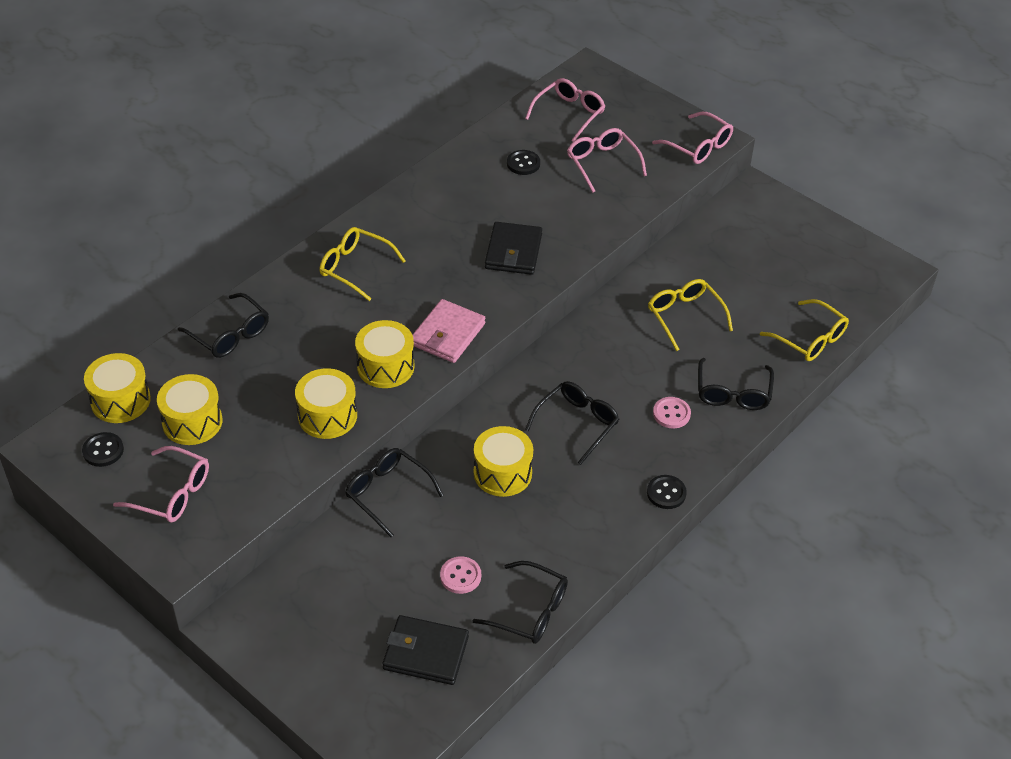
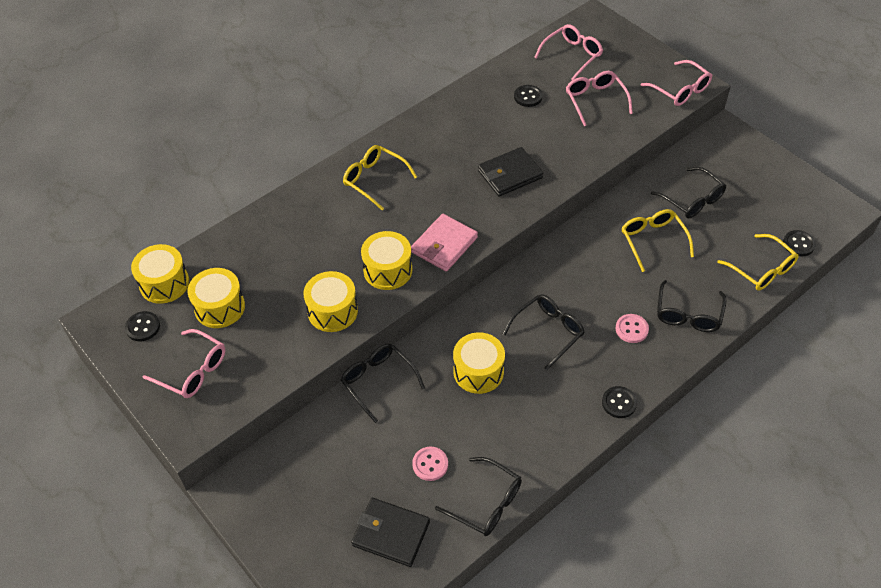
camera: 10 degrees right, 5 degrees up
black glasses [178,293,269,358] -> black glasses moved to [651,167,726,218]
black wallet [485,222,542,275] -> black wallet turned 45 degrees clockwise [478,147,543,196]
none -> black button [783,230,816,256]

